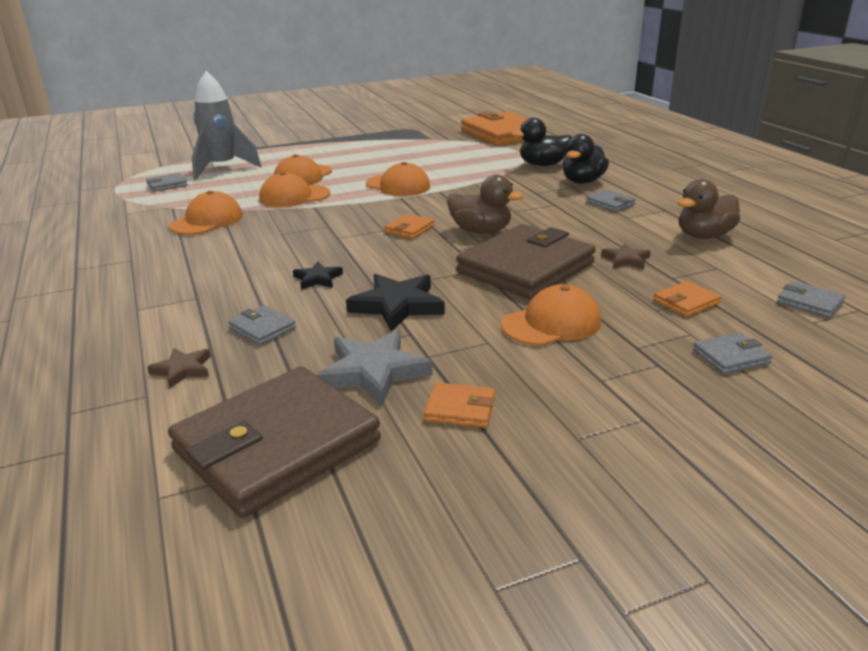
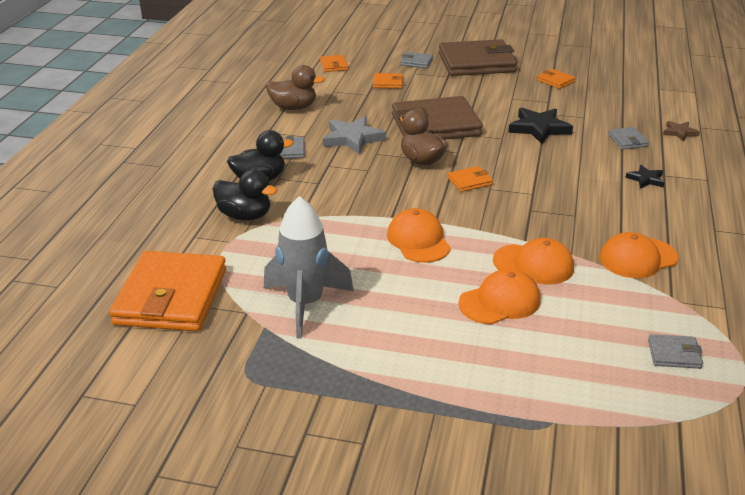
camera: 145 degrees left, 5 degrees up
brown wallet [168,366,381,518] -> brown wallet moved to [439,39,517,76]
grey rocket [192,71,262,180] -> grey rocket moved to [264,196,354,339]
black star [293,262,343,290] -> black star moved to [626,165,665,189]
grey star [317,330,433,406] -> grey star moved to [323,116,386,155]
orange cap [501,284,601,346] -> none
brown star [601,243,651,269] -> none
grey wallet [777,281,846,318] -> orange wallet [320,55,348,72]

